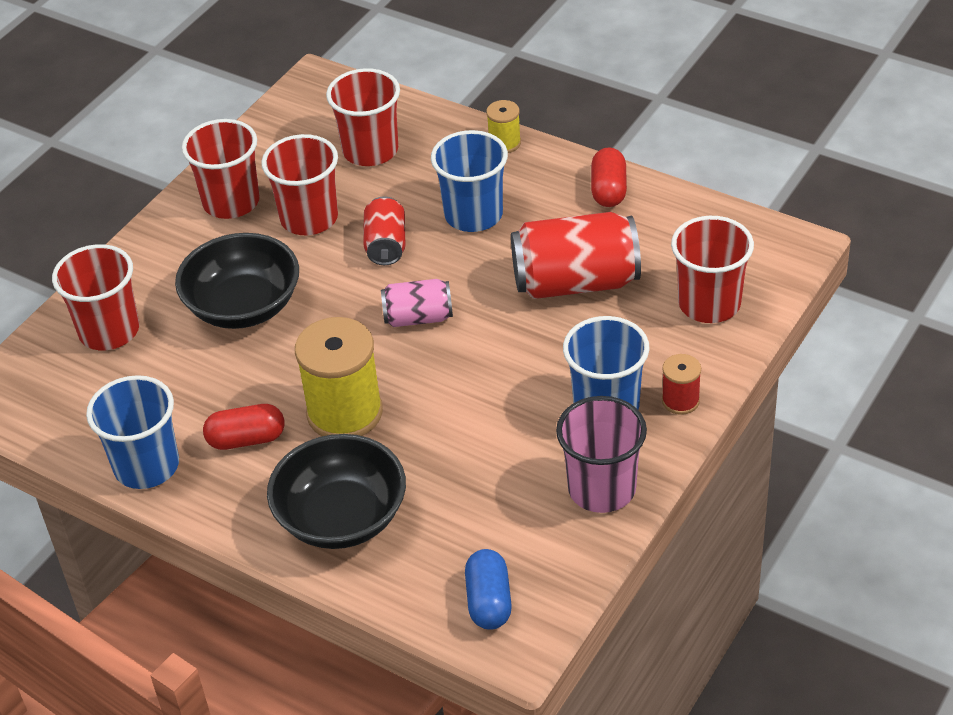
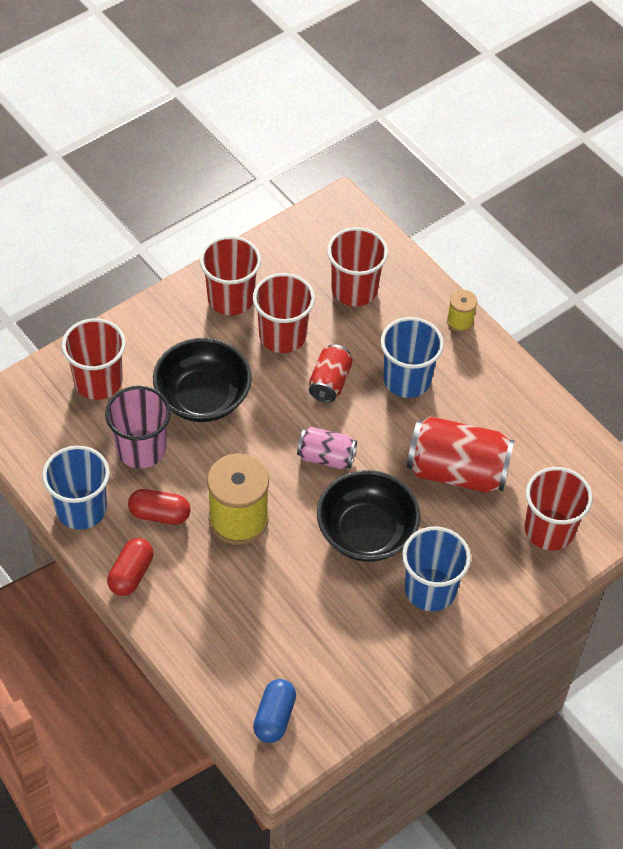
camera: 15 degrees right, 10 degrees up
black bowl [267,434,406,549] -> black bowl moved to [317,470,420,562]
pink cup [556,396,647,513] -> pink cup moved to [105,386,171,469]
red capsule [591,147,627,207] -> red capsule moved to [107,538,153,596]
red spool [662,354,701,415] -> none

